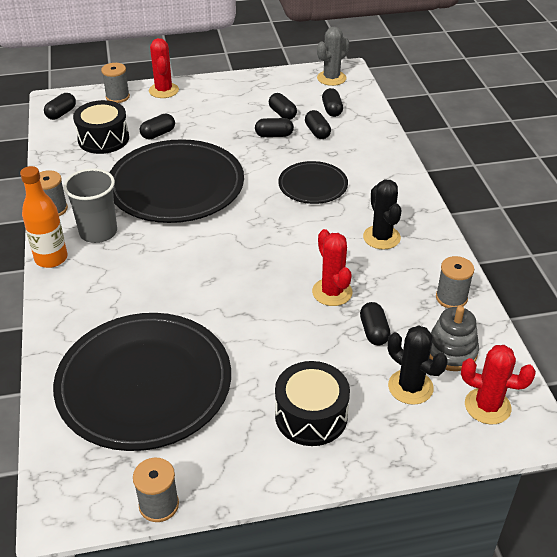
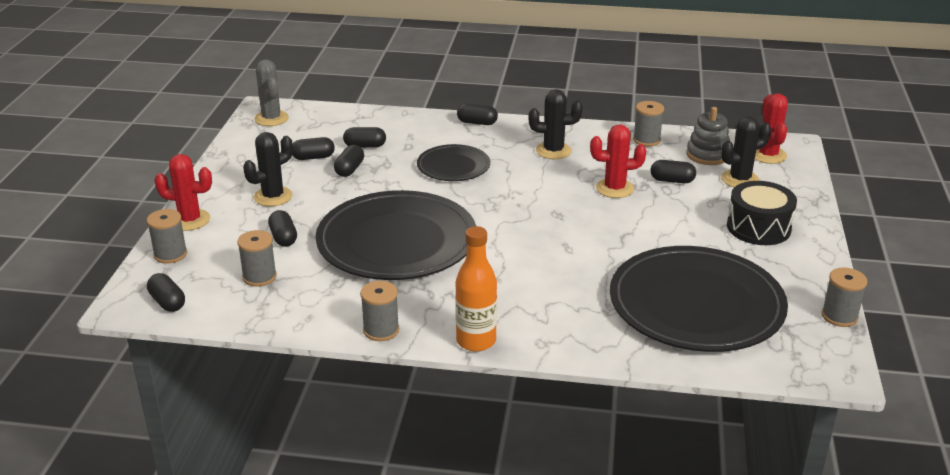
camera: 70 degrees left, 10 degrees down
grey cup [63,168,117,243] -> none
black drum [73,100,129,154] -> grey spool [237,230,277,287]
black capsule [322,88,343,117] -> black capsule moved to [457,104,498,125]
red cactus [461,345,536,424] -> red cactus turned 45 degrees counterclockwise [755,93,788,164]
none -> black cactus [243,132,293,207]

